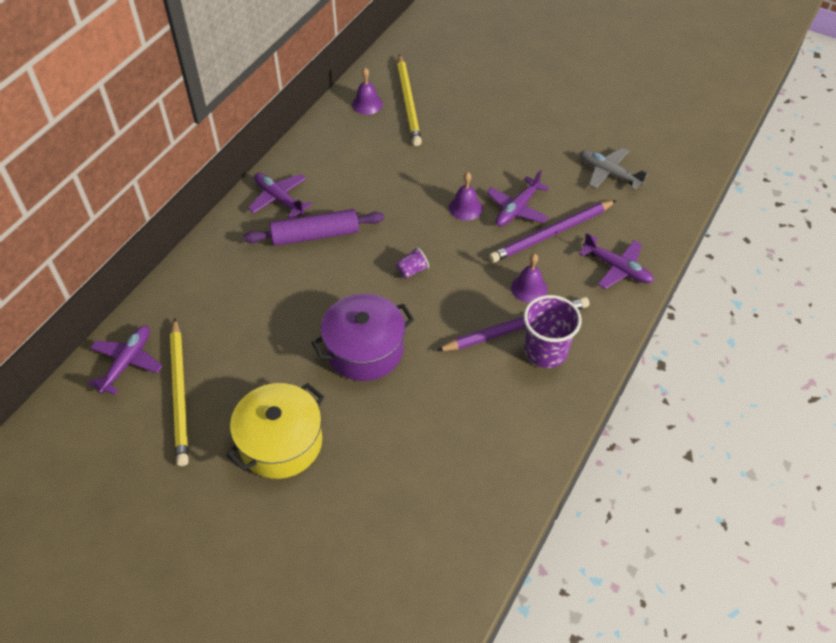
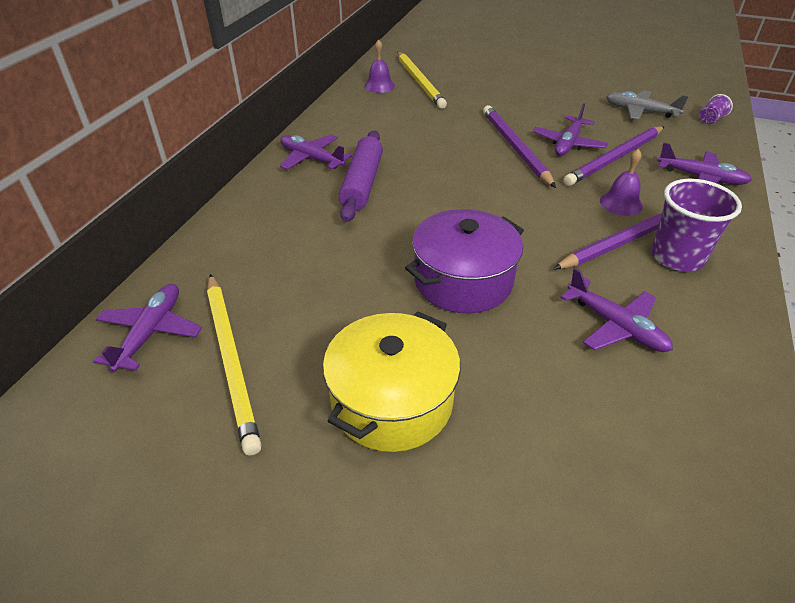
camera: 10 degrees left, 10 degrees down
purple rolling pin [243,209,384,246] -> purple rolling pin turned 60 degrees counterclockwise [338,131,383,222]
purple cup [396,247,429,279] -> purple cup moved to [700,94,733,124]
purple bell [449,172,483,221] -> purple pencil [483,105,556,188]
none -> purple plane [560,268,673,352]

